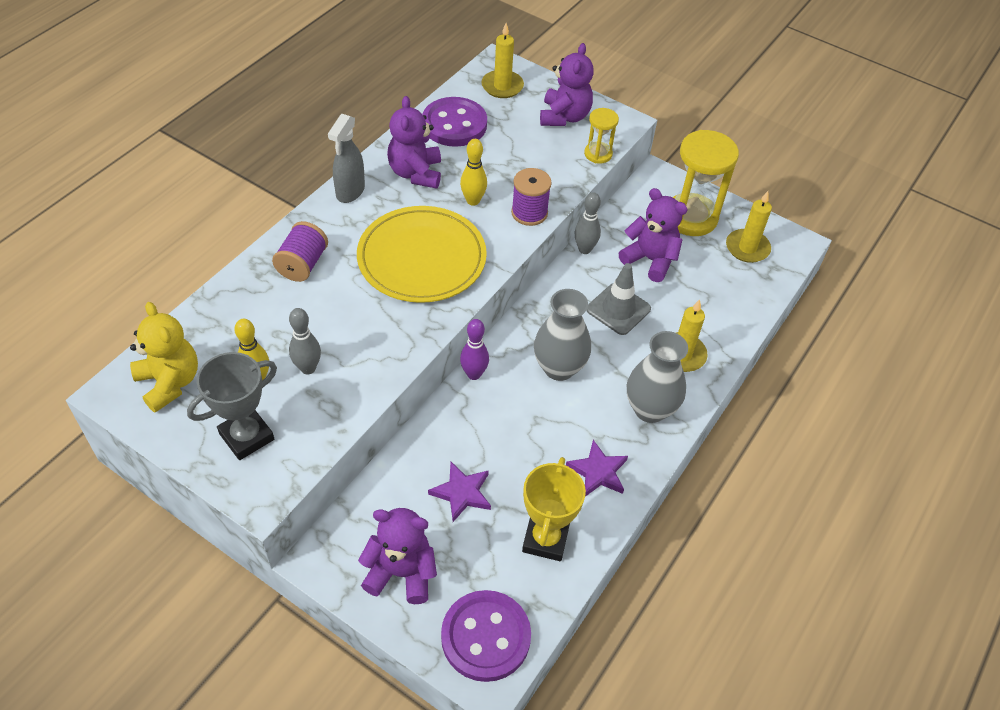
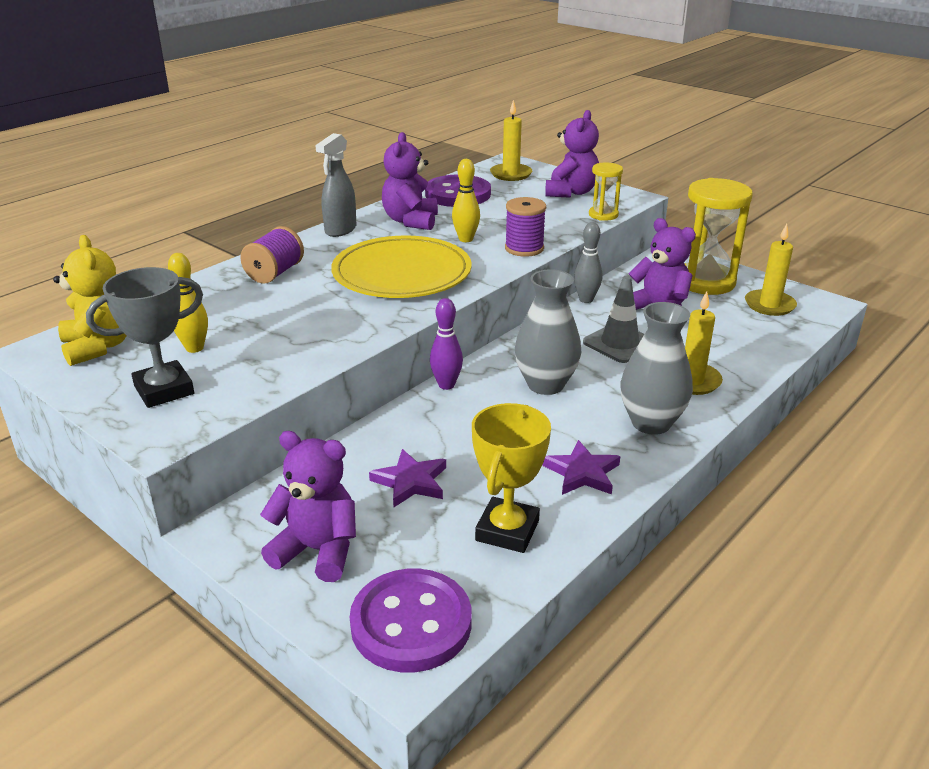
camera: 10 degrees right, 20 degrees down
grey bowling pin [289,308,321,374] -> none

